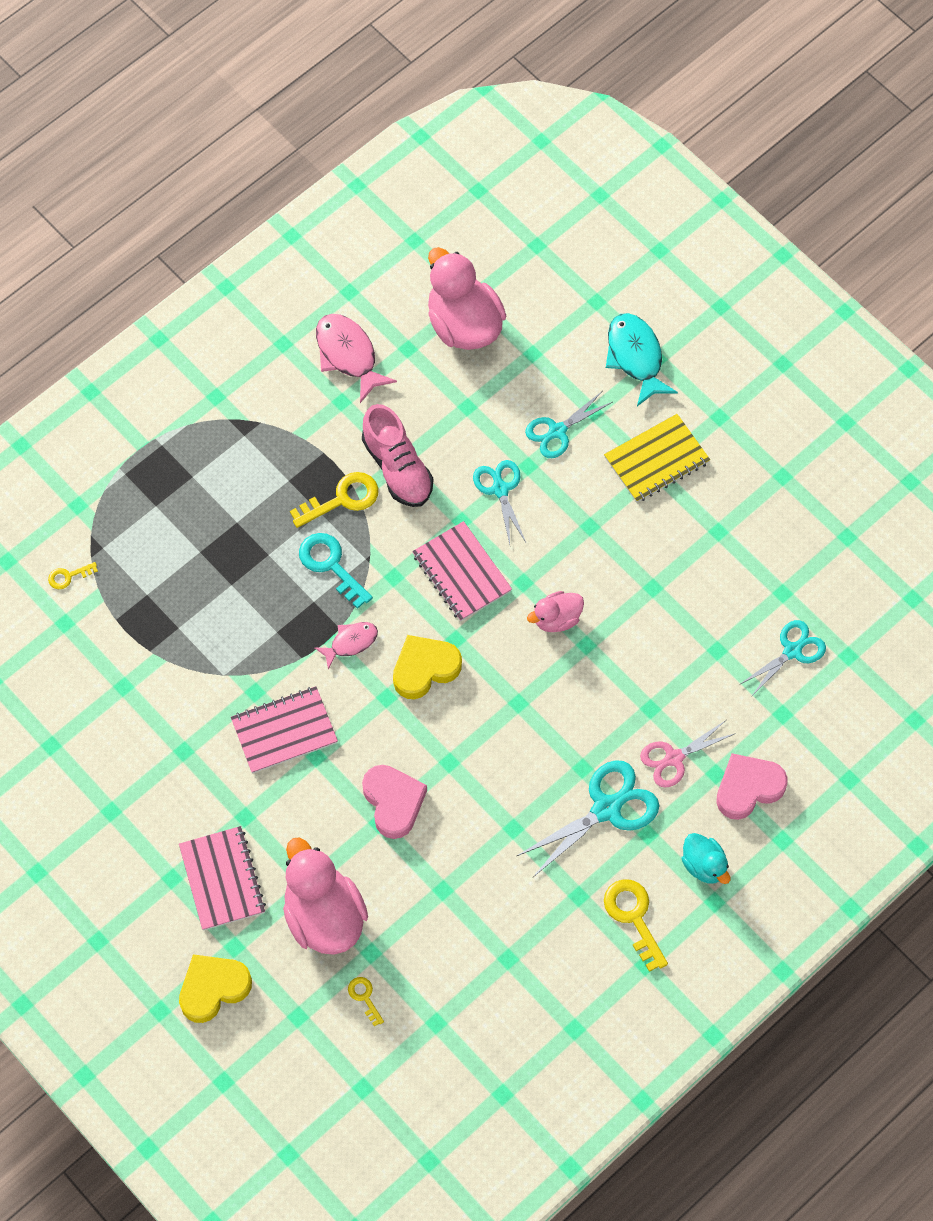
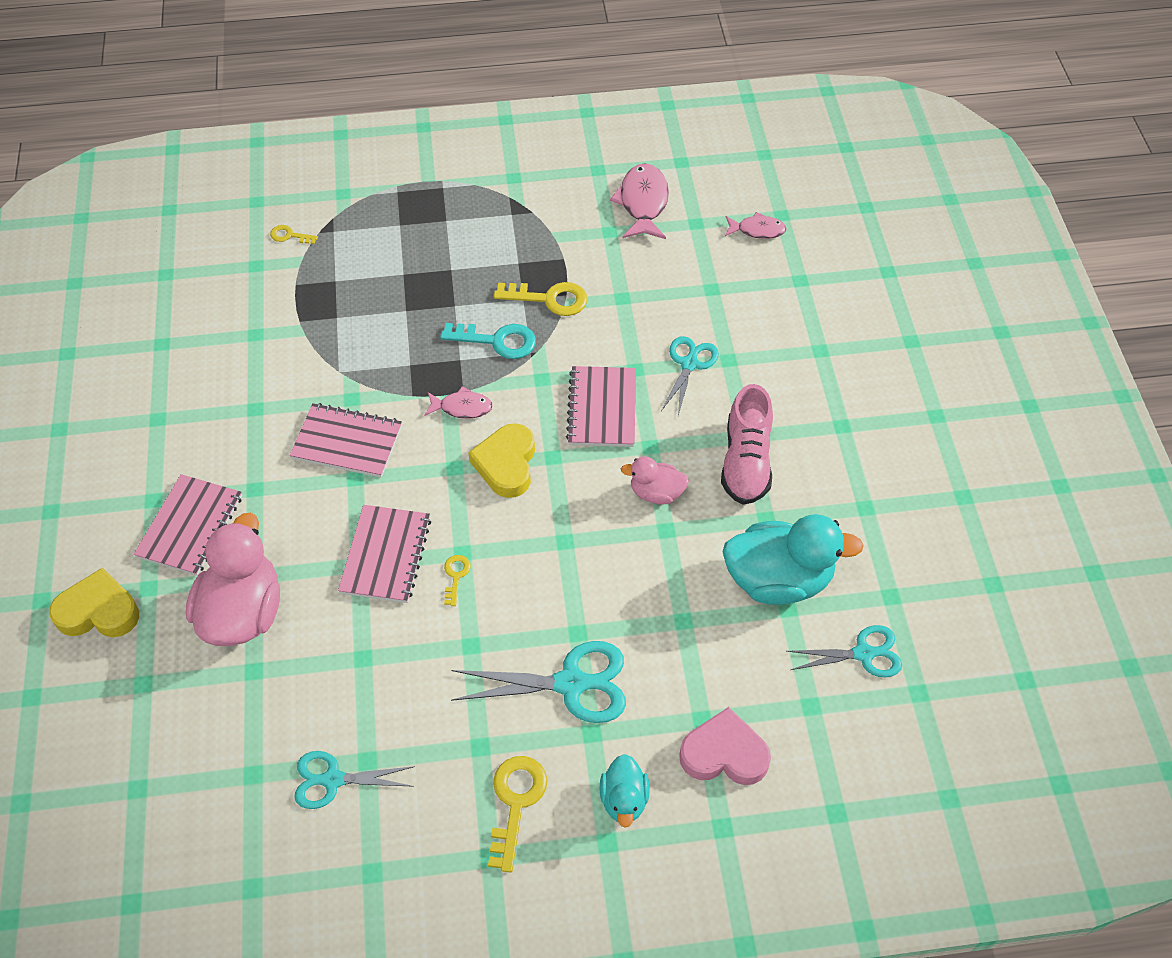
camera: 35 degrees right, 10 degrees down
turquoise key [299,533,373,609] -> turquoise key turned 105 degrees clockwise [440,323,536,359]
yellow key [348,977,384,1027] -> yellow key moved to [444,555,471,606]
pink shoe [362,404,433,507] -> pink shoe moved to [721,384,773,504]
pink heart [362,765,427,839] -> pink notebook [338,505,431,603]
yellow heart [393,635,462,699] -> yellow heart turned 90 degrees counterclockwise [468,423,535,498]
pink duck [428,247,506,350] -> pink fish [725,212,787,239]
turquoise scissors [525,392,612,458] -> turquoise scissors moved to [294,751,415,809]
yellow notebook [604,414,710,503] -> none
turquoise fish [606,313,678,406] -> none
pink scissors [640,720,736,788] -> none
none -> turquoise duck [722,514,864,605]

